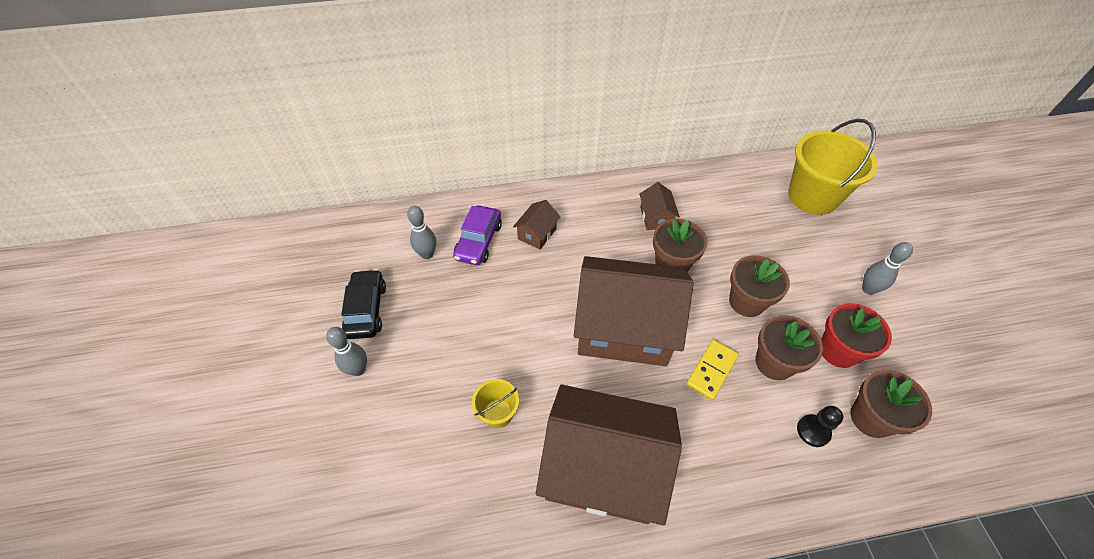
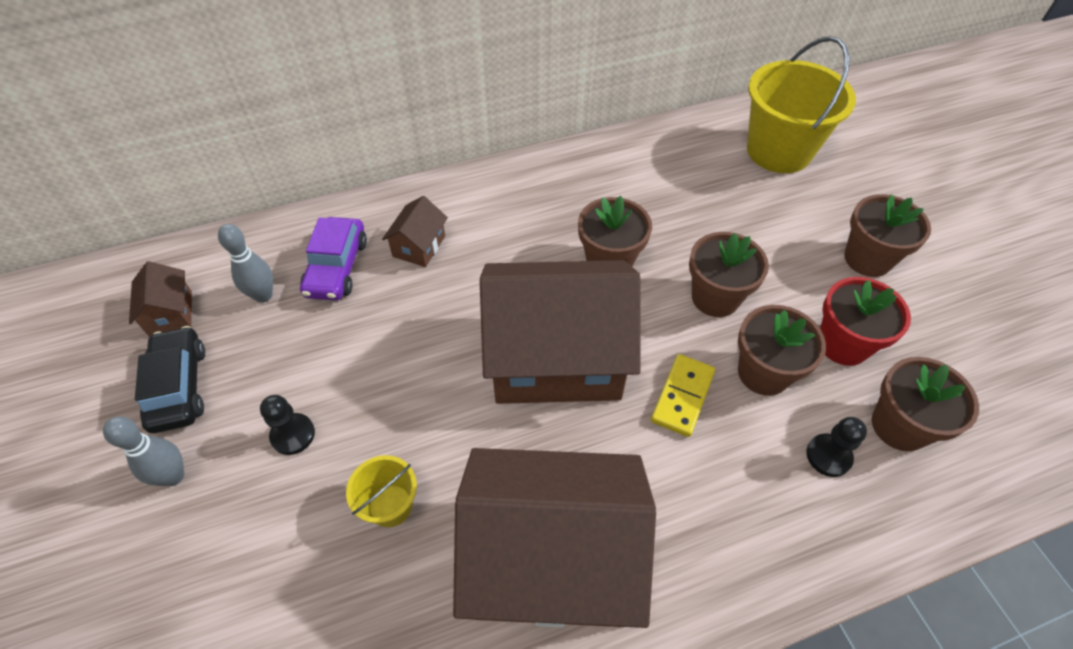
camera: 10 degrees left, 0 degrees up
brown house [639,182,680,230] -> brown house moved to [129,261,192,337]
grey bowling pin [862,242,913,295] -> brown flower pot [844,194,931,277]
none -> black pawn [260,395,315,455]

